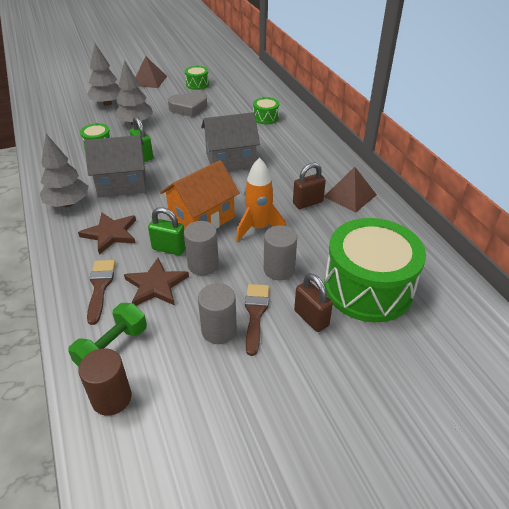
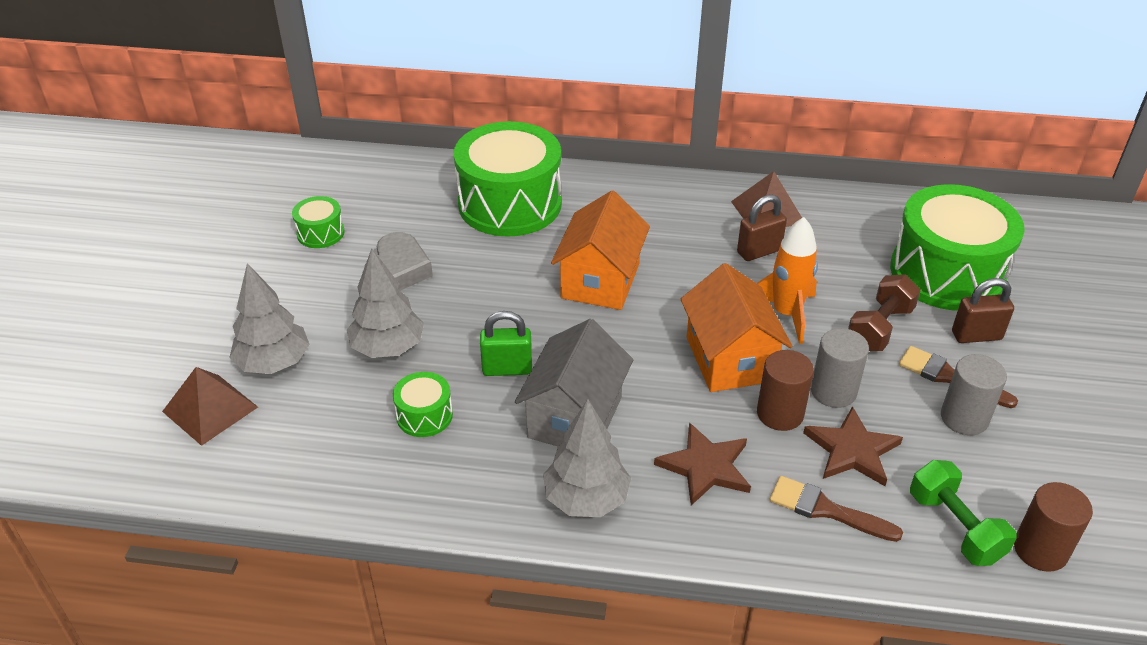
camera: 60 degrees left, 0 degrees up
brown pyramid [135,57,167,88] -> brown pyramid moved to [162,367,258,446]
green padlock [148,207,186,255] -> brown cylinder [757,350,814,431]
grey house [201,112,260,171] -> orange house [551,191,650,310]
green drum [253,97,279,124] -> green drum [454,121,562,237], size x2.28
grey cylinder [264,225,297,280] -> brown dumbbell [848,274,921,351]
brown padlock [293,163,326,209] -> brown padlock turned 60 degrees clockwise [737,195,787,261]

